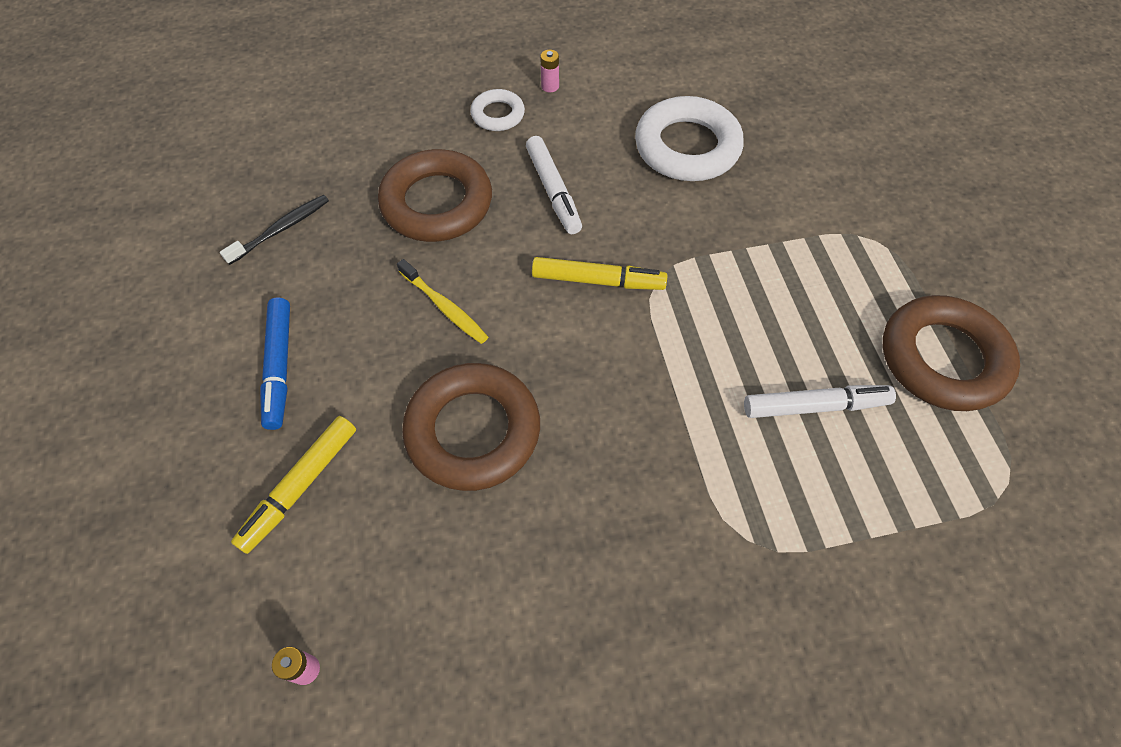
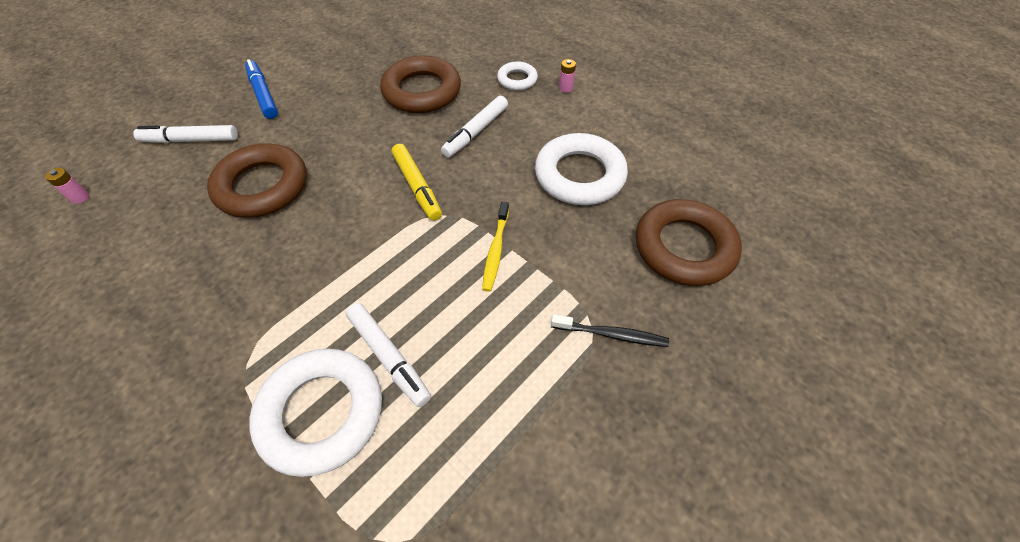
camera: 55 degrees right, 5 degrees down
black toothbrush [220,195,329,265] -> black toothbrush moved to [551,314,669,347]
yellow marker [231,416,356,554] -> white marker [133,125,238,143]
blue marker [260,298,290,430] -> blue marker turned 105 degrees clockwise [245,59,278,119]
yellow toothbrush [397,259,488,344] -> yellow toothbrush moved to [482,202,509,292]
brown ring [883,295,1020,411] -> brown ring moved to [636,199,742,286]
none -> white ring [249,349,382,477]

